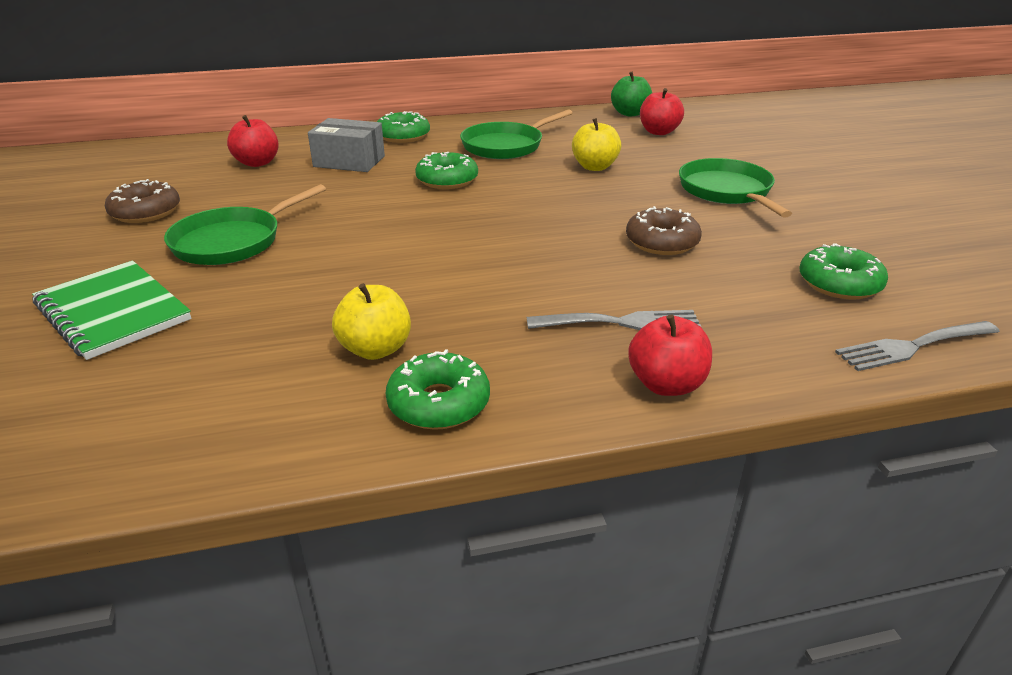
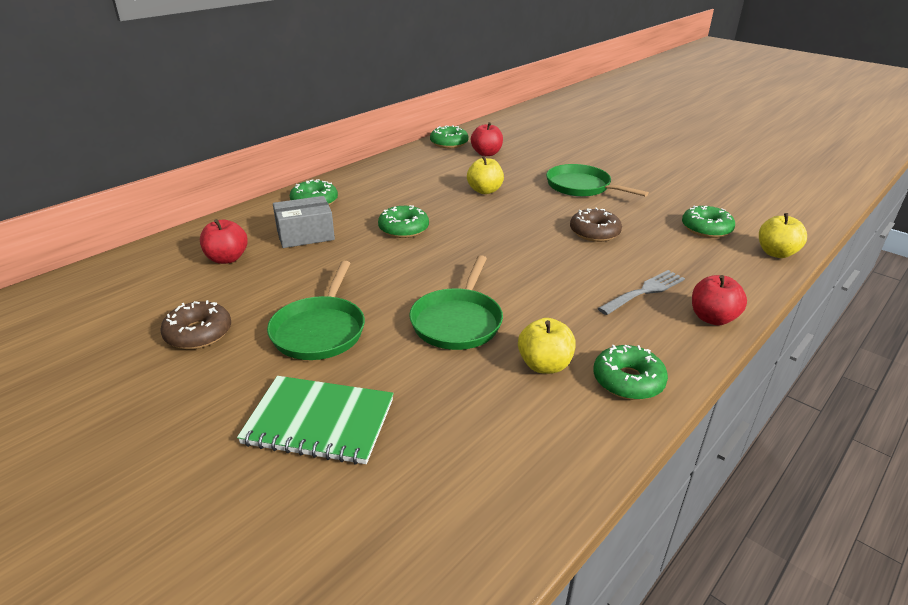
camera: 35 degrees left, 0 degrees up
green pan [460,109,573,159] -> green pan moved to [409,255,503,350]
green apple [611,72,652,116] -> green donut [430,125,468,148]
grey fork [835,321,1000,371] -> yellow apple [759,213,807,258]

